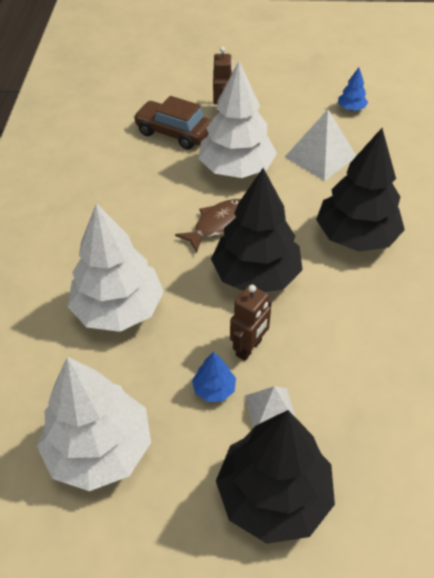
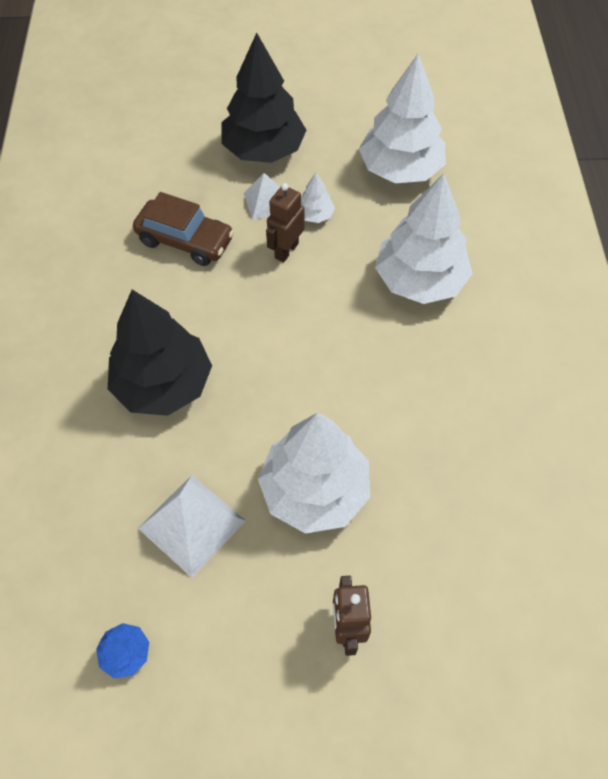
camera: 175 degrees right, 10 degrees up
brown car [133,96,212,150] -> brown car moved to [133,192,234,266]
brown fish [175,199,241,253] -> none
blue tree [192,352,236,402] -> white tree [301,172,335,223]
black tree [211,168,303,292] -> none

